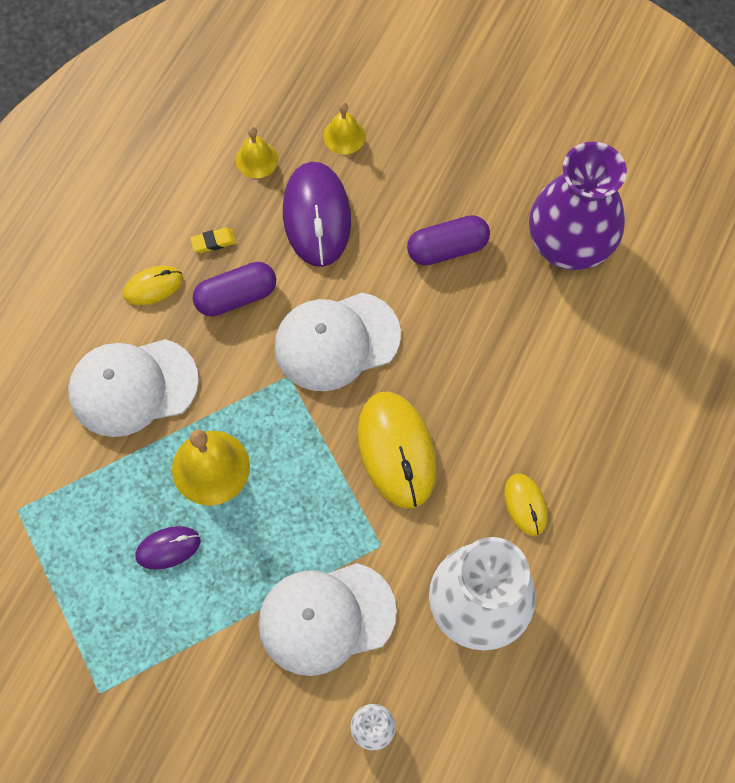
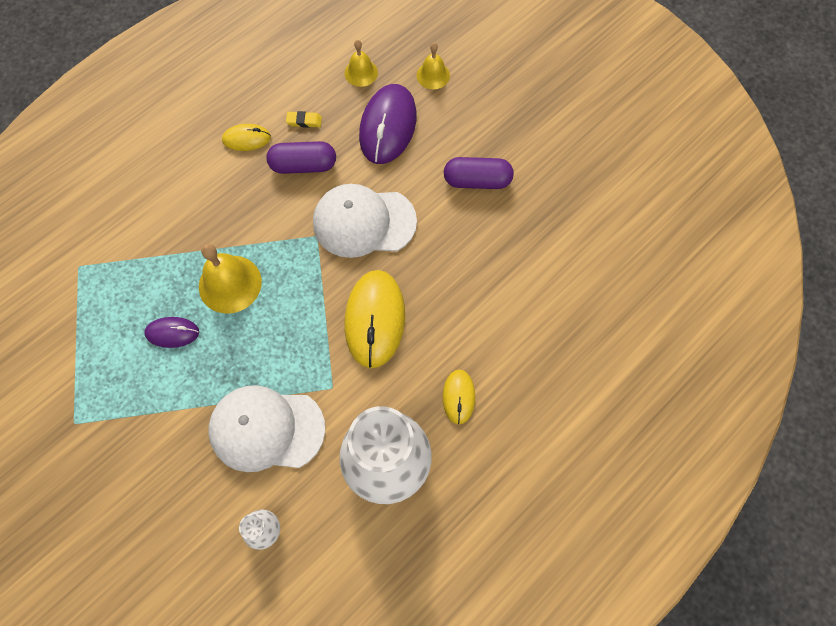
camera: 20 degrees right, 0 degrees up
white cap [68,339,199,437] -> none
purple vase [529,142,627,270] -> none

